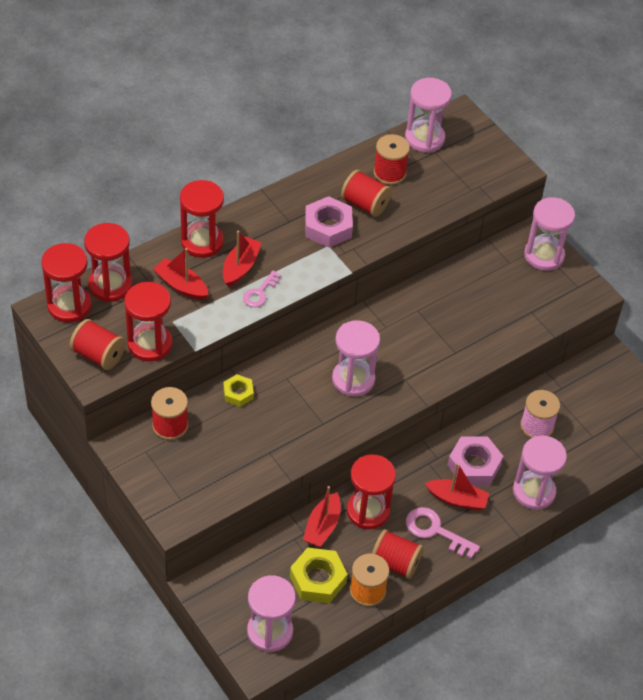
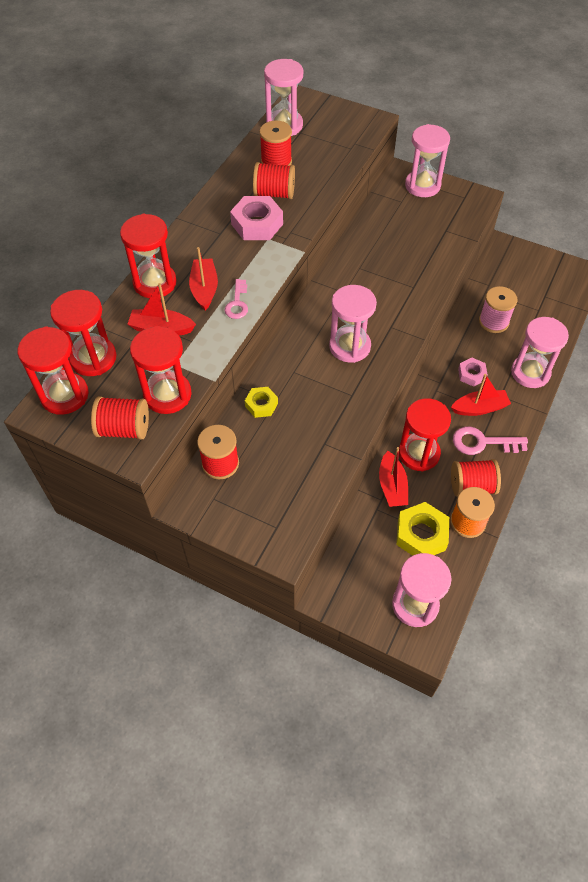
camera: 25 degrees left, 5 degrees up
pink nut [447,436,503,485] -> pink nut [458,357,488,387], size x0.60

